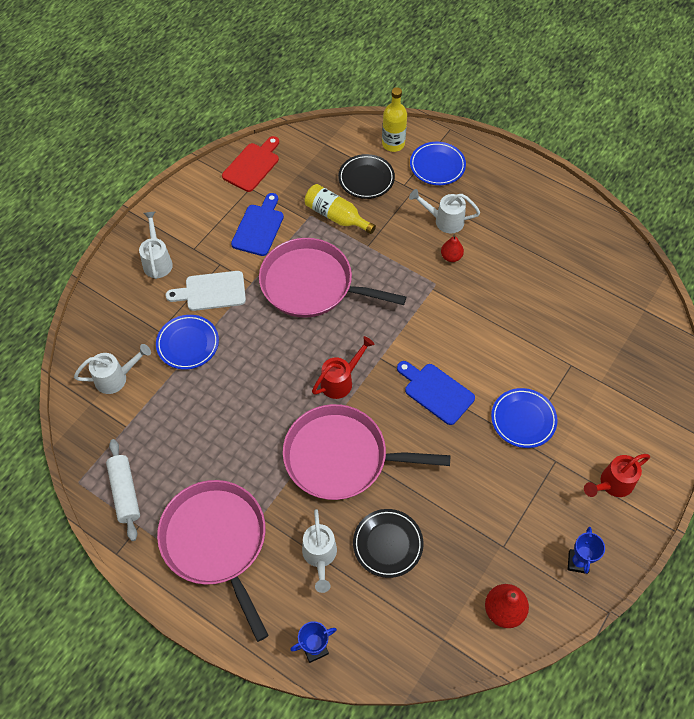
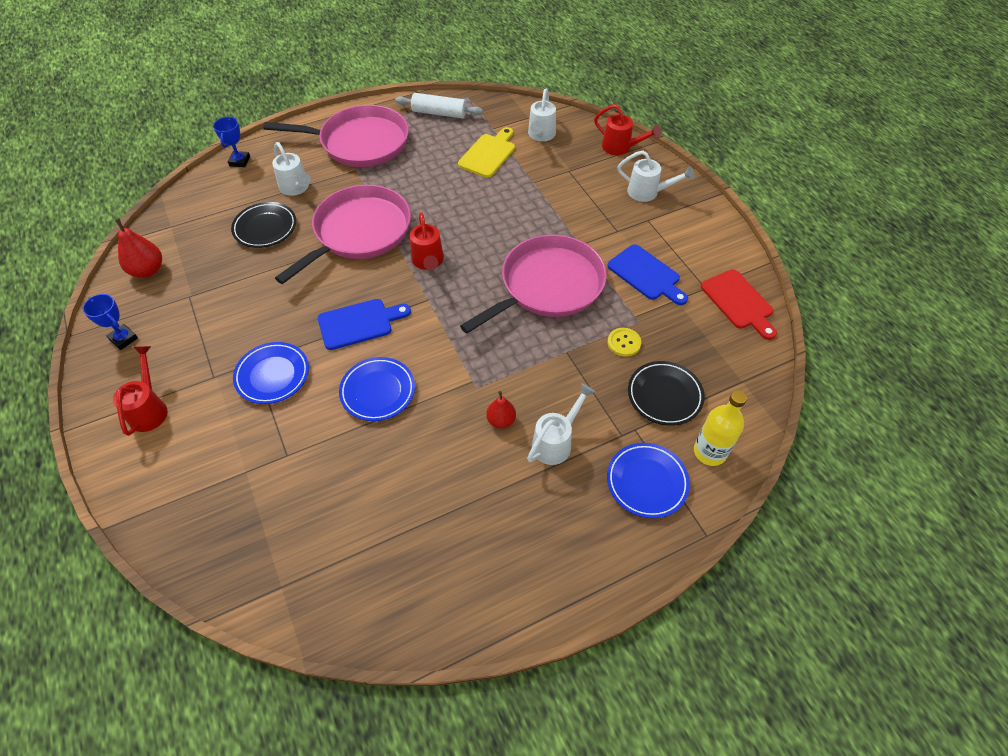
camera: 120 degrees right, 5 degrees down
blue plate [156,315,219,370] -> blue plate moved to [339,357,415,421]
white cutting board [166,271,246,311] -> none
white watering can [302,509,337,593] -> white watering can turned 150 degrees counterclockwise [272,142,311,196]
yellow bottle [304,184,376,234] -> yellow button [607,328,641,357]
none -> yellow cutting board [458,127,515,178]
none -> red watering can [594,104,661,155]

